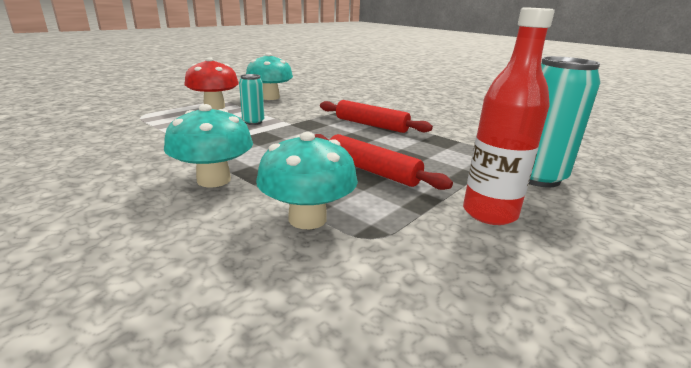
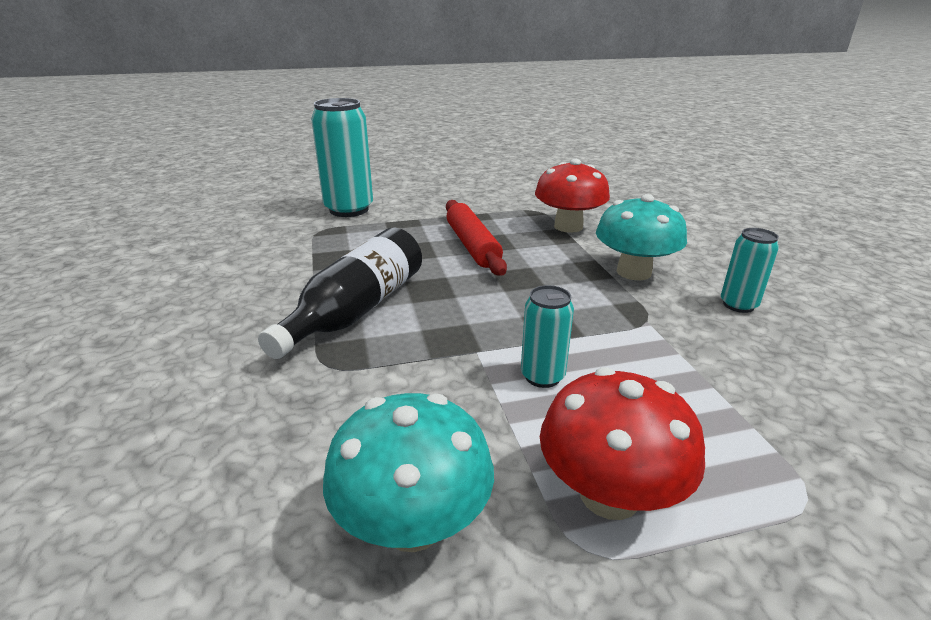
camera: 145 degrees left, 5 degrees up
turquoise mushroom [256,132,358,229] -> red mushroom [535,159,610,233]
red rolling pin [320,100,433,133] -> black bottle [258,228,422,359]
red bottle [463,7,555,225] -> none
none -> turquoise can [721,228,779,313]

